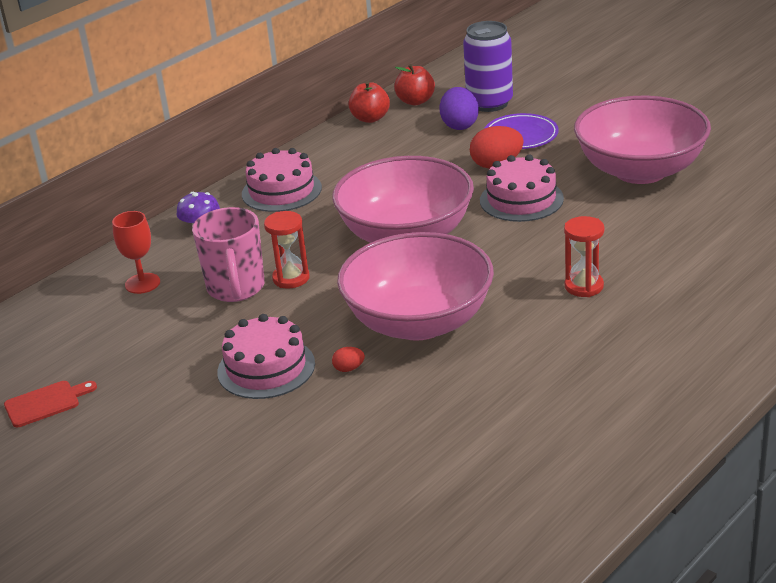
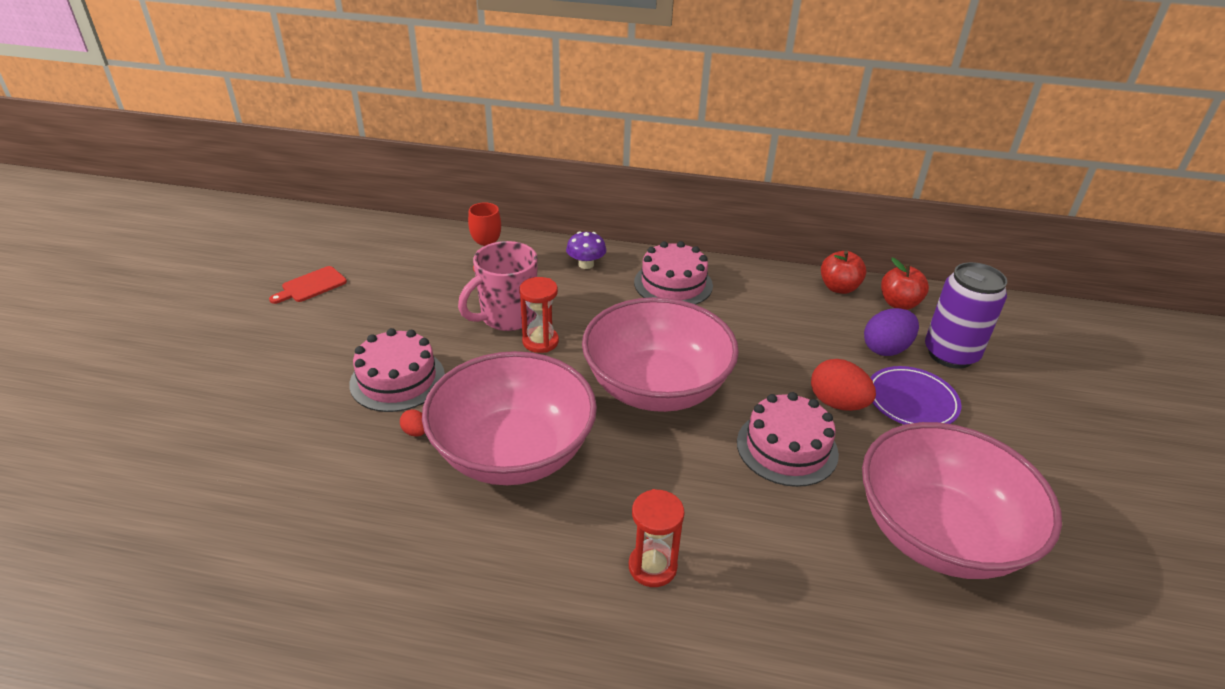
camera: 55 degrees right, 5 degrees up
red cutting board [4,381,97,427] -> red cutting board turned 105 degrees clockwise [269,266,347,304]

